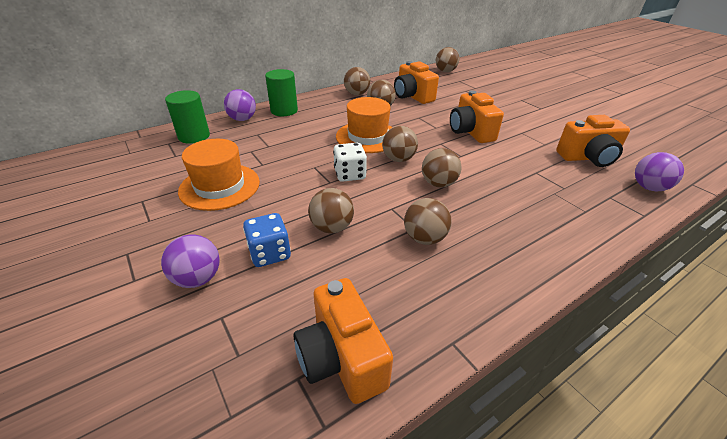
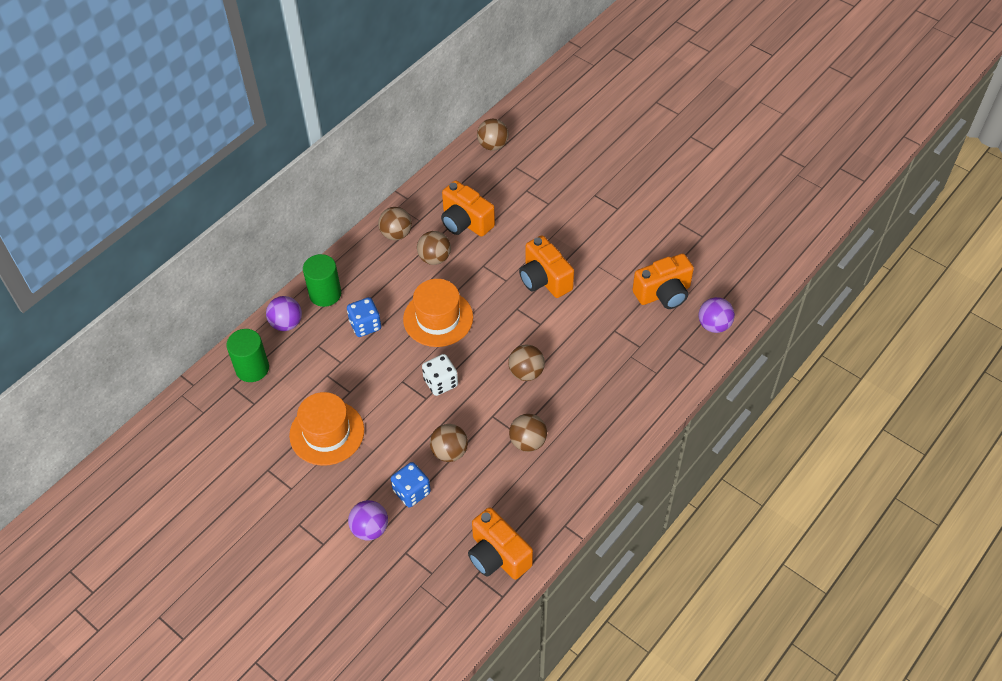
camera: 15 degrees left, 15 degrees up
brown ball [382,126,418,162] -> none
none -> blue dice [347,297,381,337]

